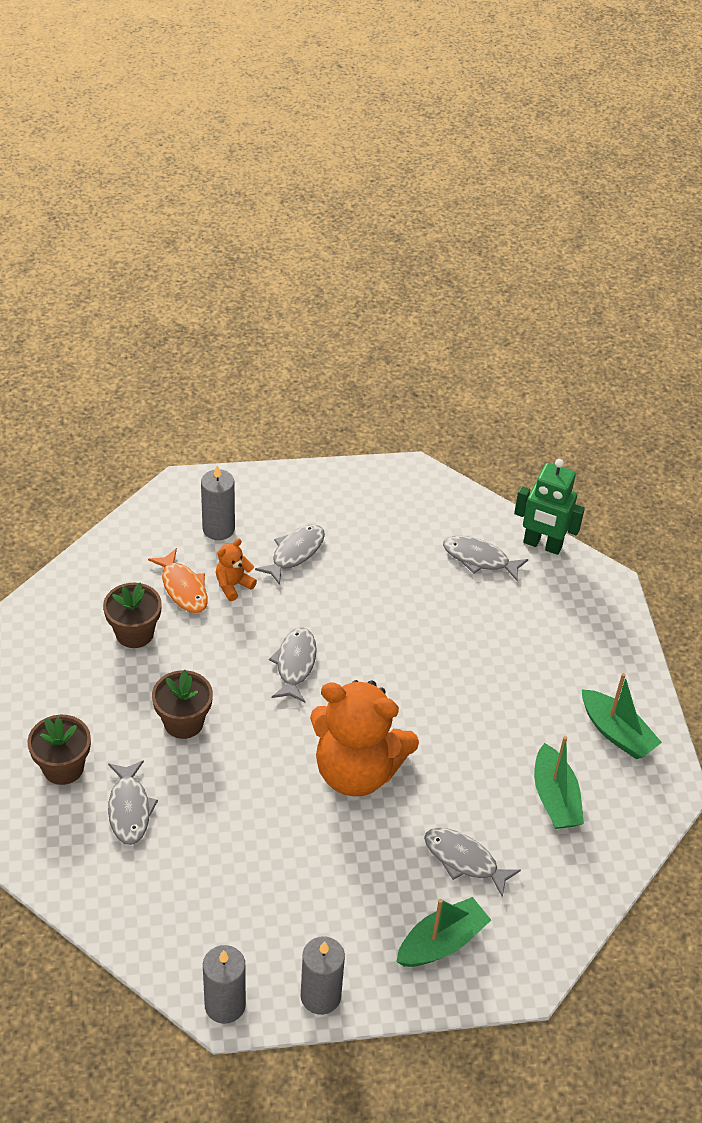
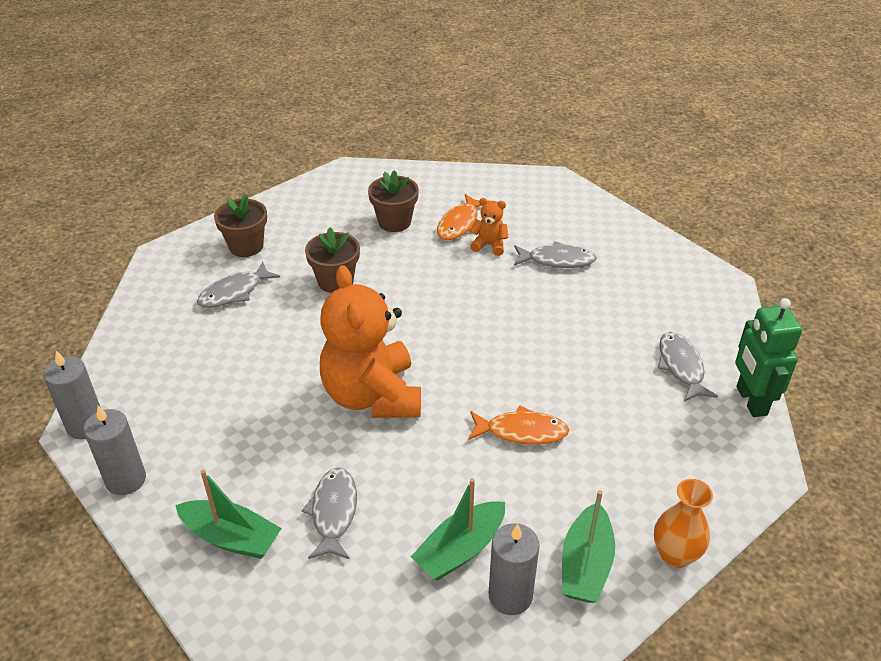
camera: 60 degrees right, 5 degrees down
grey candle [201,465,235,540] -> grey candle moved to [489,523,539,615]
grey fish [269,627,317,702] -> none
none -> orange fish [468,406,569,445]
none -> orange vase [654,479,713,568]

